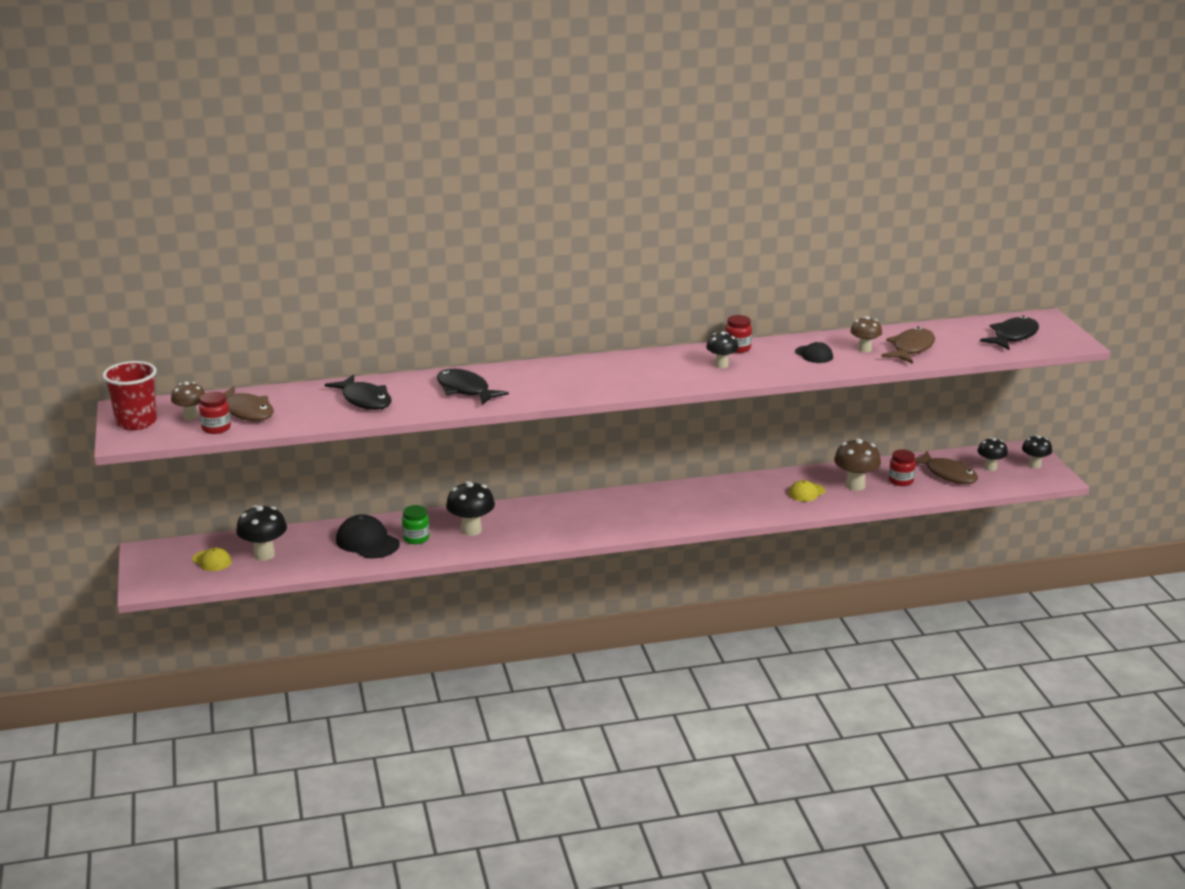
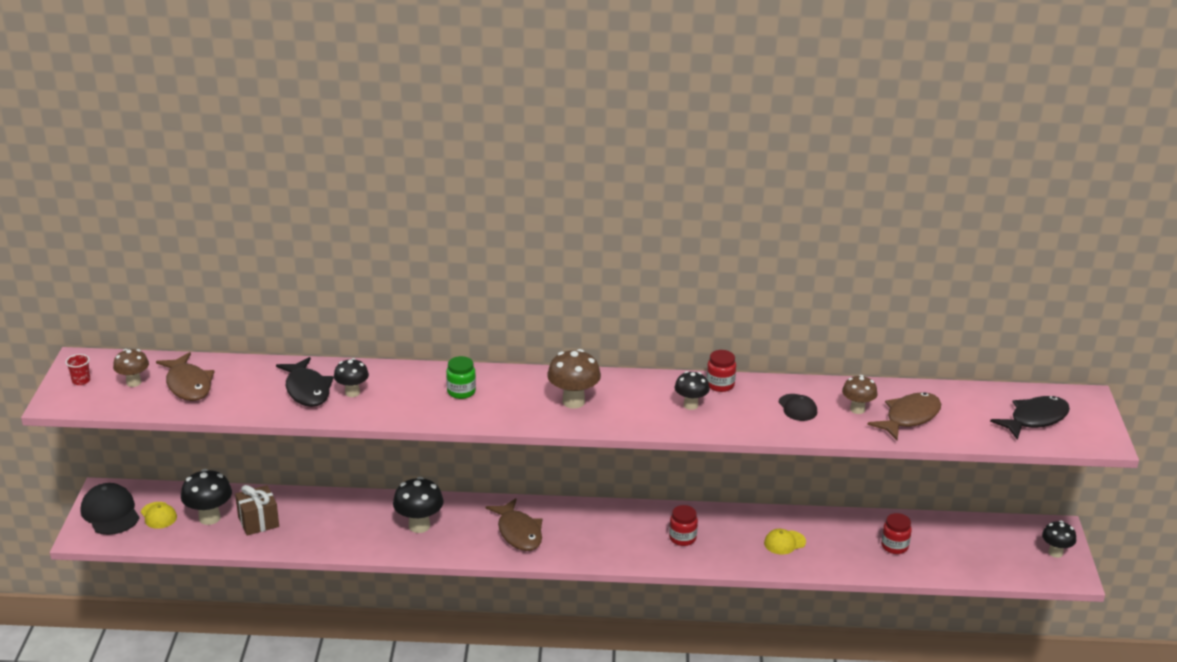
camera: 15 degrees right, 5 degrees up
red cup [102,361,157,430] -> red cup [65,354,90,385], size x0.45
red jar [199,392,231,434] -> red jar moved to [669,505,698,546]
black cap [336,514,400,558] -> black cap moved to [81,483,139,535]
green jar [402,505,430,544] -> green jar moved to [446,356,476,399]
black fish [437,369,509,405] -> none
brown mushroom [834,438,881,491] -> brown mushroom moved to [547,349,601,409]
brown fish [915,451,978,484] -> brown fish moved to [485,498,542,551]
black mushroom [977,438,1008,471] -> black mushroom moved to [334,358,369,397]
none -> brown gift [235,485,279,536]

